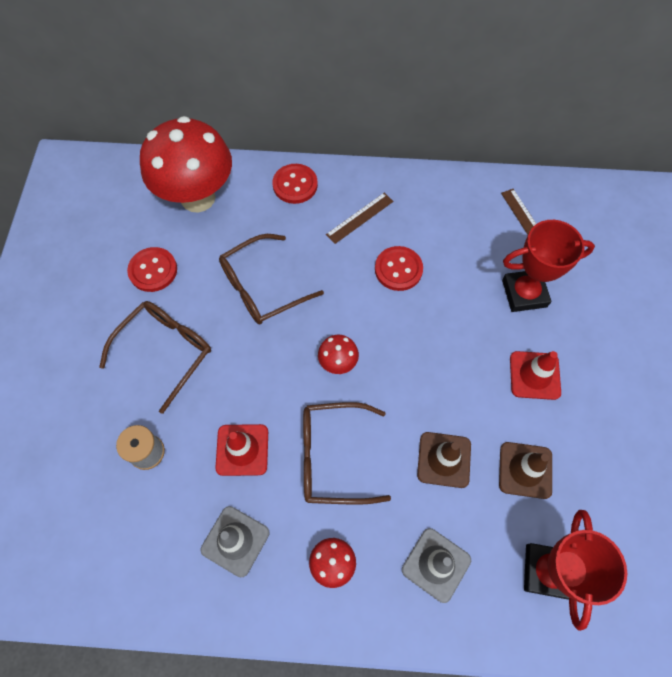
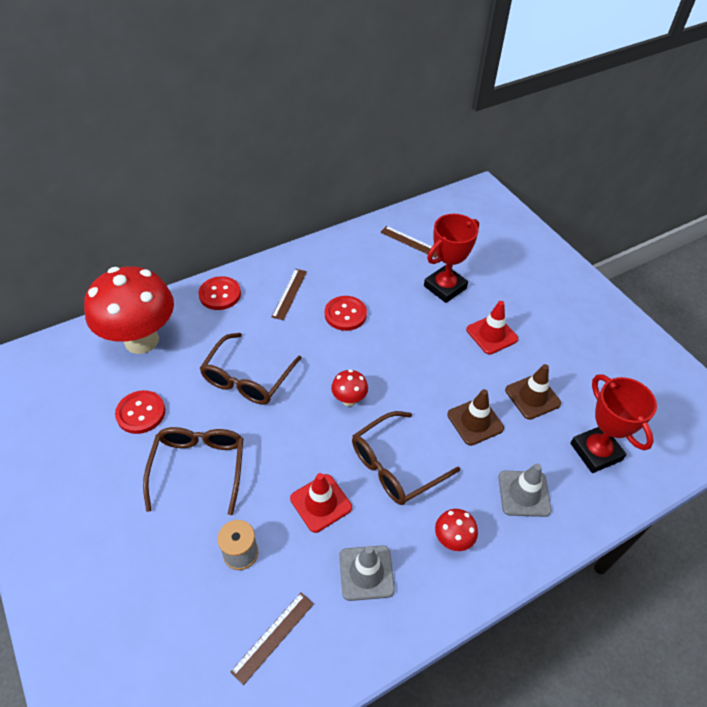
camera: 35 degrees left, 15 degrees down
none -> brown ruler [230,592,314,685]

